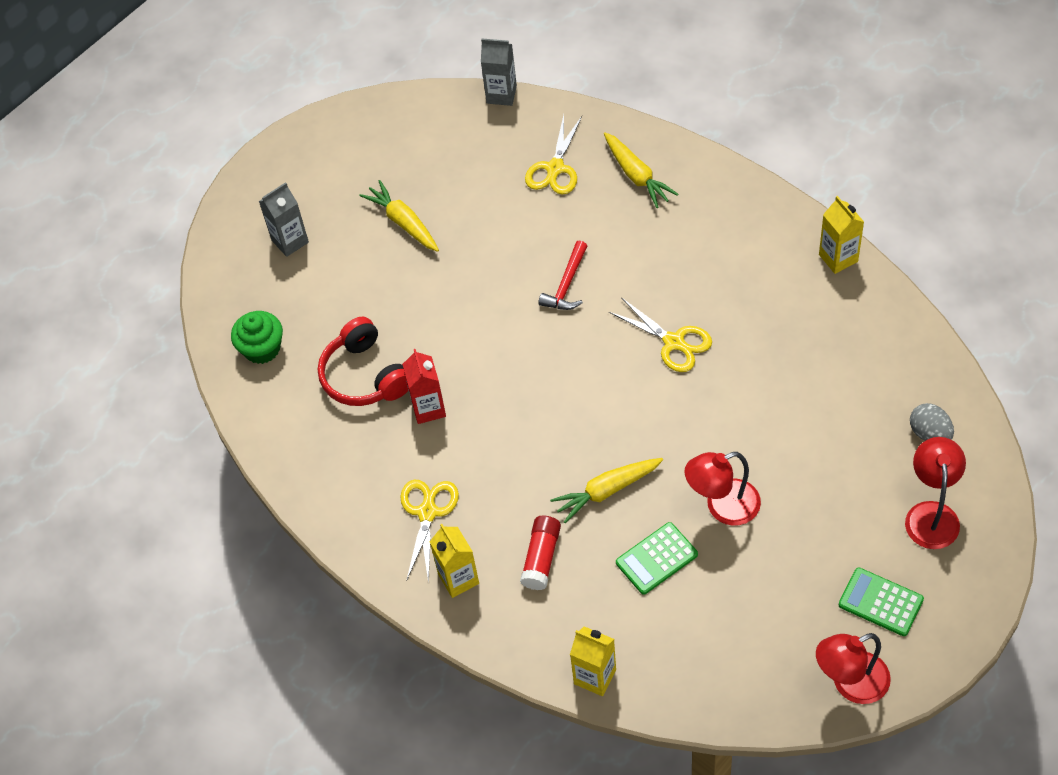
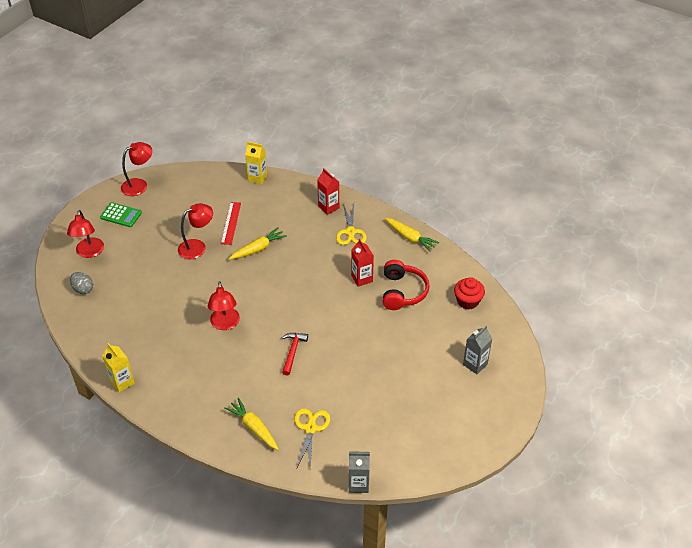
camera: 165 degrees right, 10 degrees down
green cupcake [231,311,283,364] -> red cupcake [454,277,485,310]
red headphones [318,317,409,406] -> red headphones turned 45 degrees clockwise [383,260,429,310]
yellow carrot [359,180,439,252] -> yellow carrot moved to [385,218,439,252]
yellow carton [430,524,479,598] -> red carton [317,168,339,215]
red glue stick [520,515,561,590] -> none
yellow scissors [609,297,712,372] -> red lamp [208,281,240,330]
green calculator [616,522,698,595] -> red ruler [221,202,241,245]

